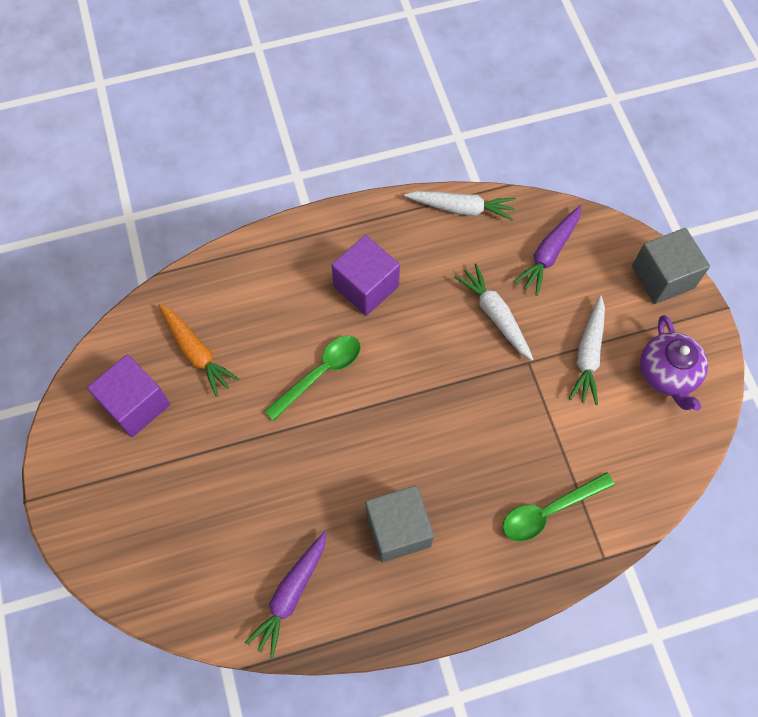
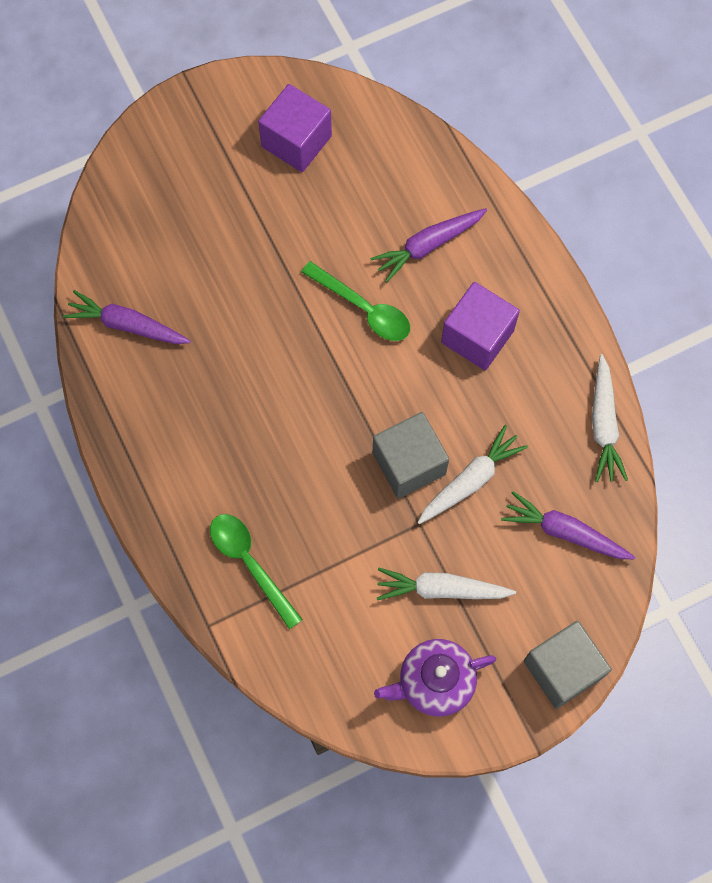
camera: 80 degrees right, 5 degrees up
orange carrot [159,304,239,397] -> none
grey cube [365,485,434,562] -> grey cube moved to [373,412,449,499]
none -> purple carrot [370,208,487,282]

